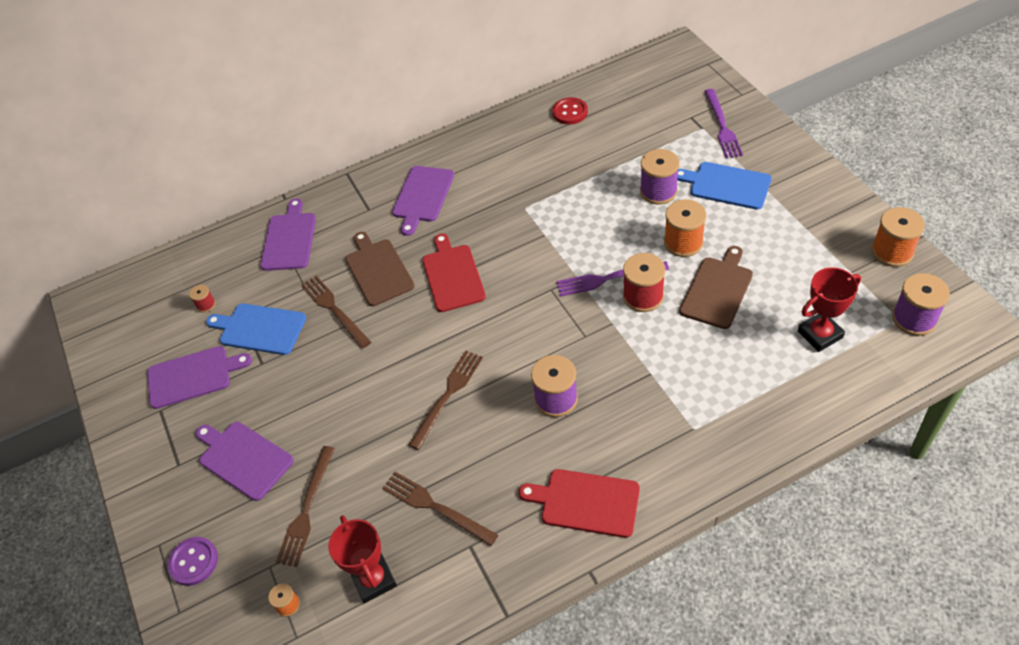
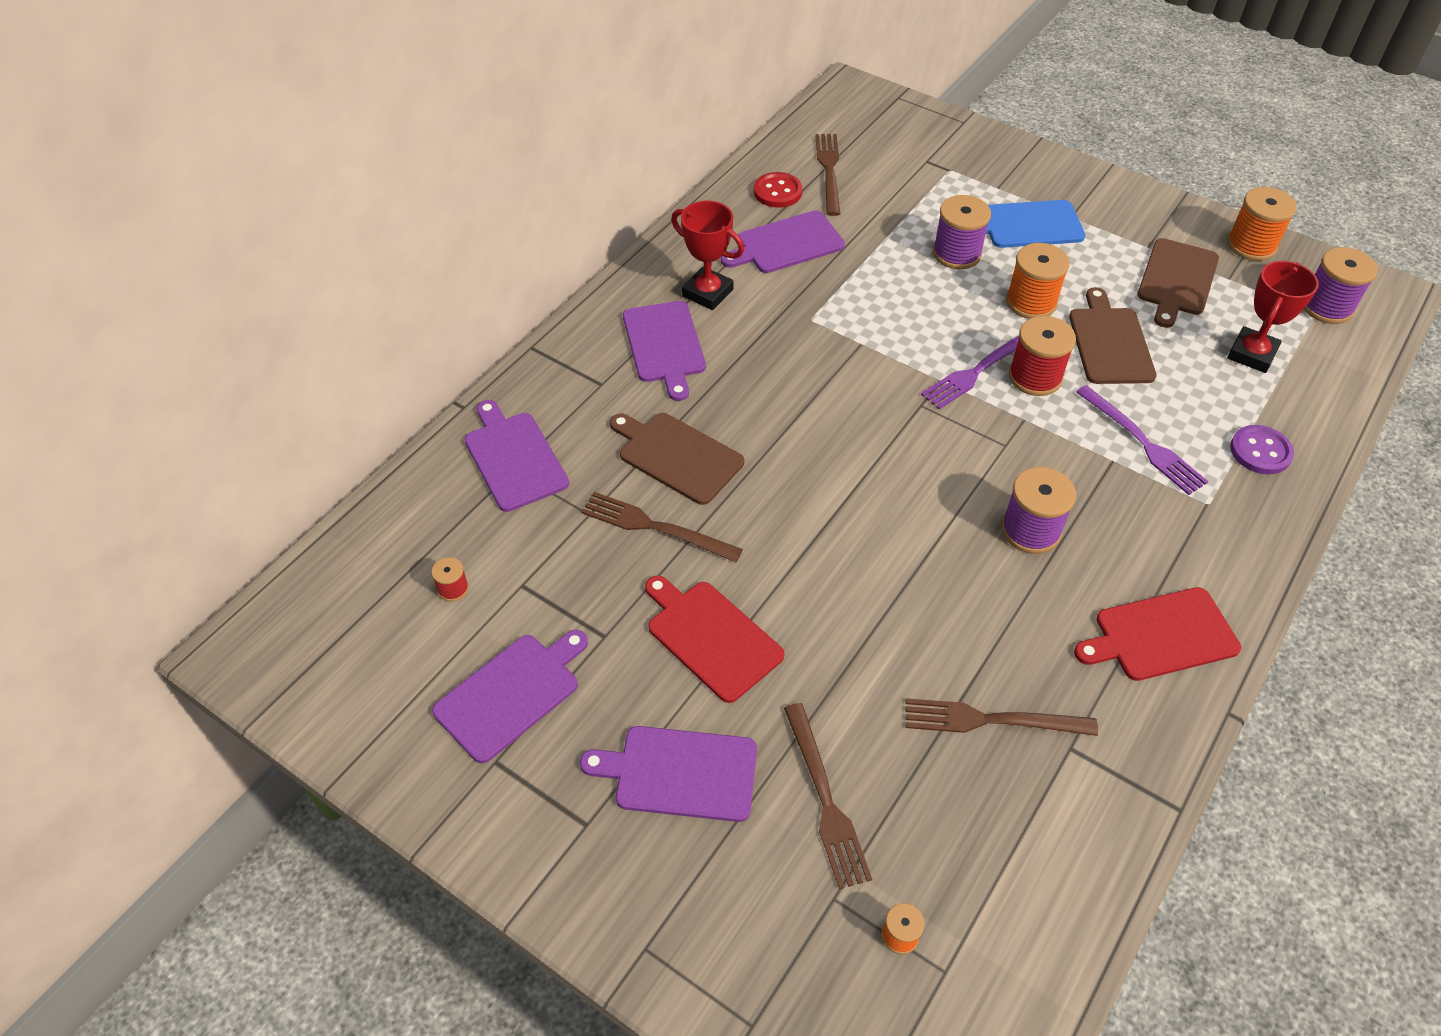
camera: 35 degrees left, 0 degrees up
purple button [167,537,218,586] -> purple button moved to [1230,425,1294,474]
blue cutting board [206,304,306,355] -> none
red trophy [328,515,397,603] -> red trophy moved to [671,201,744,310]
brown fork [408,351,483,450] -> brown fork moved to [815,134,840,216]
red cutting board [422,233,486,312] -> red cutting board moved to [645,576,785,703]
purple fork [705,89,743,158] -> purple fork moved to [1076,385,1208,495]
none -> purple cutting board [721,210,845,273]
none -> brown cutting board [1137,238,1219,328]

